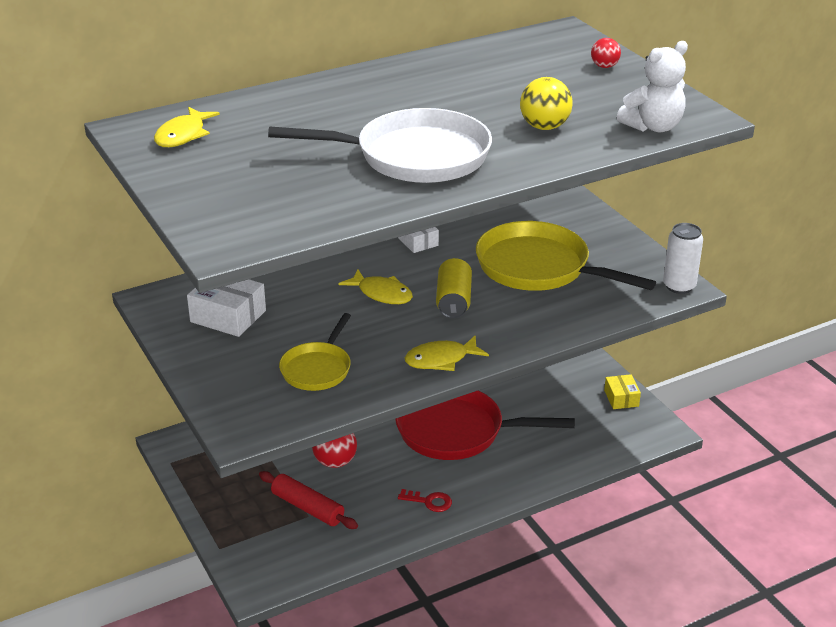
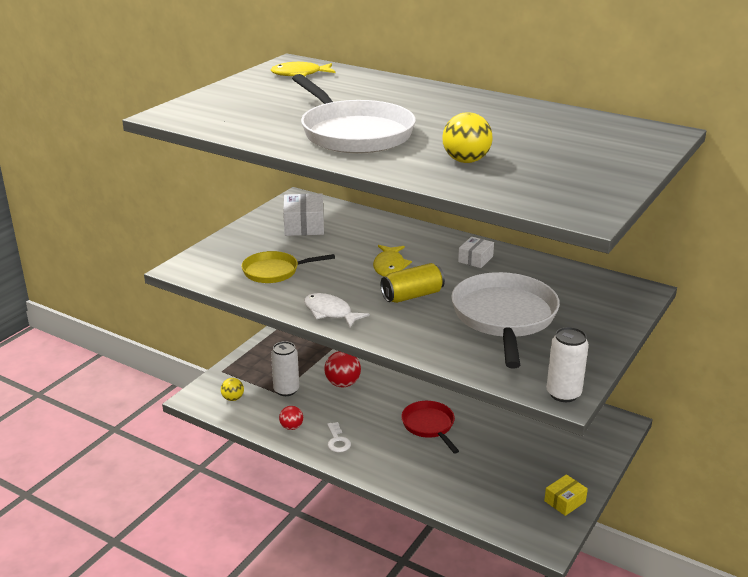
camera: 60 degrees right, 5 degrees down
red rolling pin [259,471,358,529] -> white can [271,341,299,396]
red pan [395,390,575,460] -> red pan [401,401,459,454], size x0.56
red key [398,489,452,512] -> white key [327,422,351,453]
yellow fish [405,335,489,371] -> white fish [304,293,370,328]
yellow pan [476,221,656,291] -> white pan [451,272,560,368]
red ball [591,38,621,68] -> red ball moved to [279,406,303,430]
white teddy bear [617,41,688,132] -> none
none -> yellow ball [221,378,244,401]

